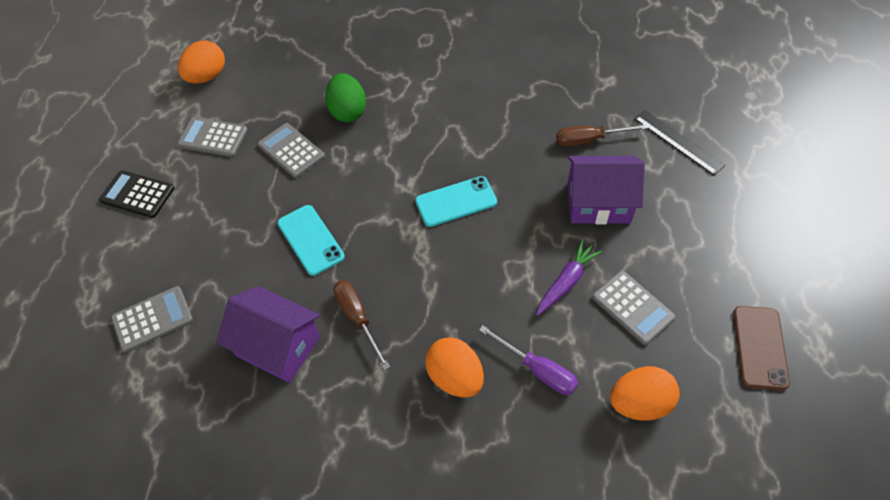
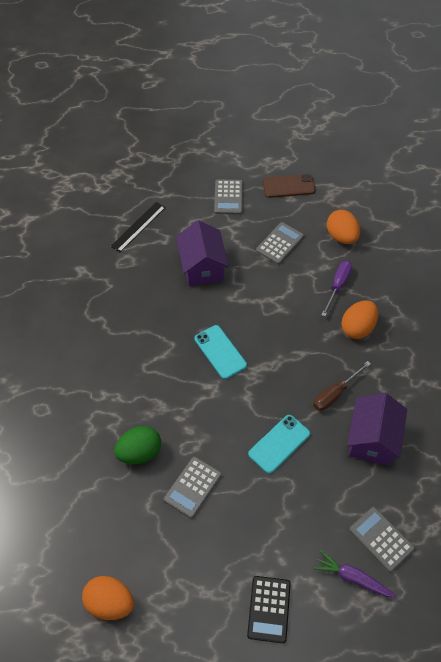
camera: 105 degrees left, 0 degrees up
grey calculator [177,117,248,157] -> grey calculator moved to [214,179,243,215]
purple carrot [536,239,602,316] -> purple carrot moved to [314,551,397,598]
brown screwdriver [556,124,649,147] -> none

